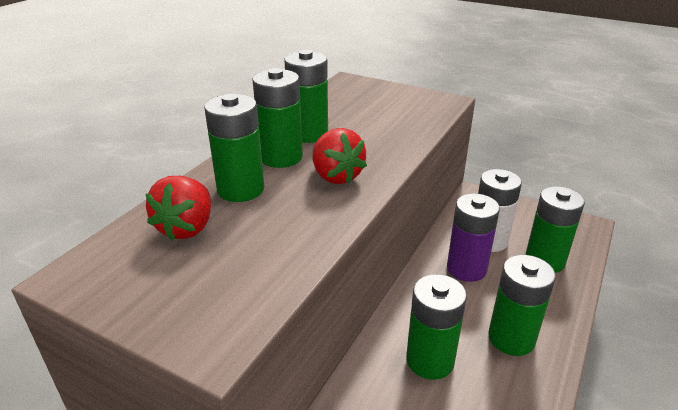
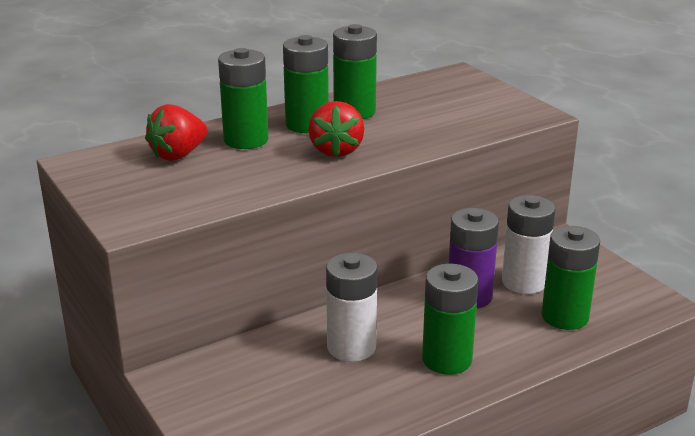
camera: 30 degrees right, 5 degrees down
green battery [406,274,467,380] -> white battery [326,253,378,362]

